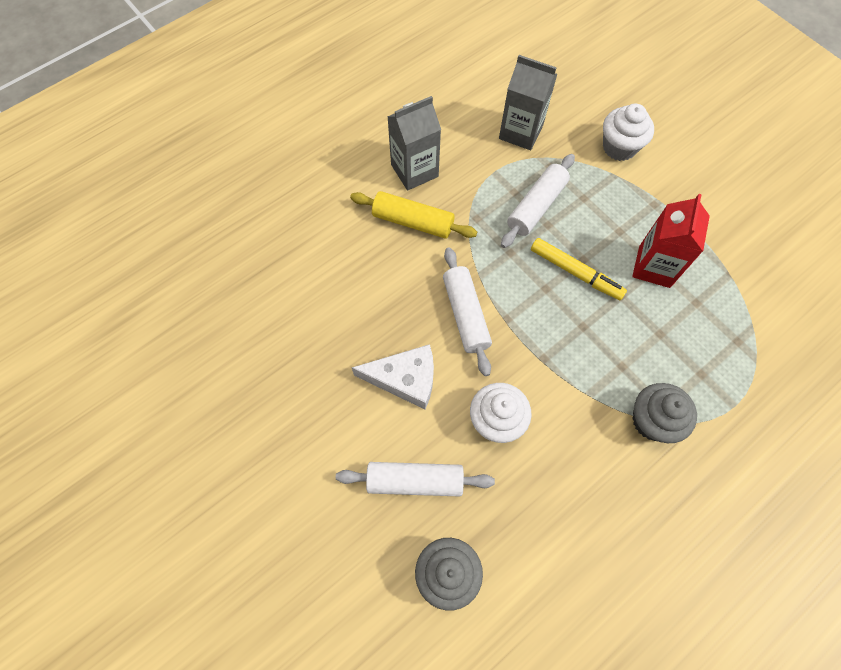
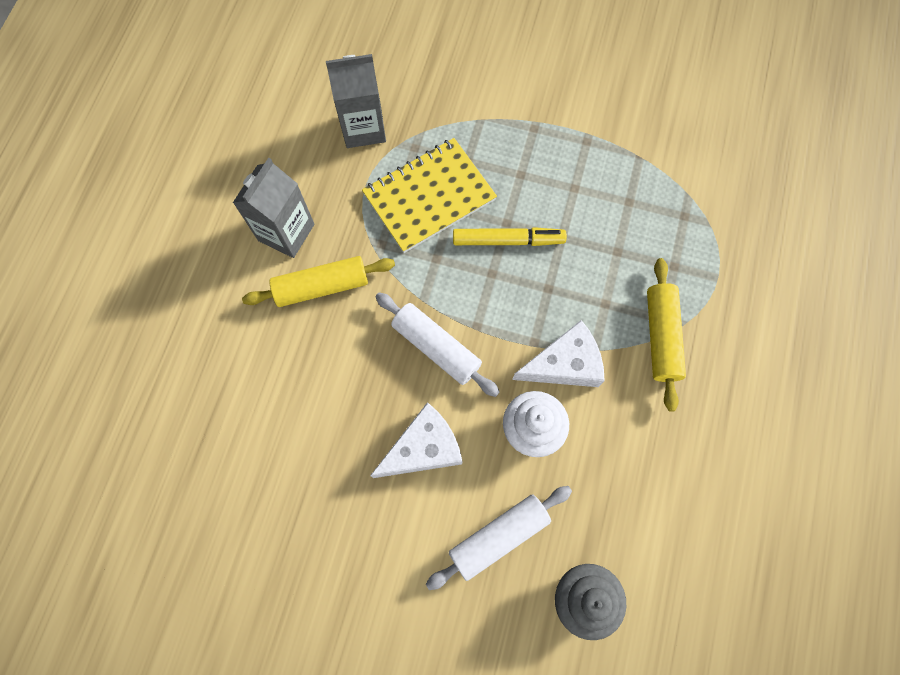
camera: 35 degrees left, 5 degrees up
white rolling pin [501,154,575,248] -> yellow notebook [362,138,497,253]
white cupcake [603,103,654,161] -> none
red carton [632,194,710,288] -> none
grey cupcake [632,383,697,443] -> yellow rolling pin [647,258,686,412]
none -> white cheese [512,320,605,387]

